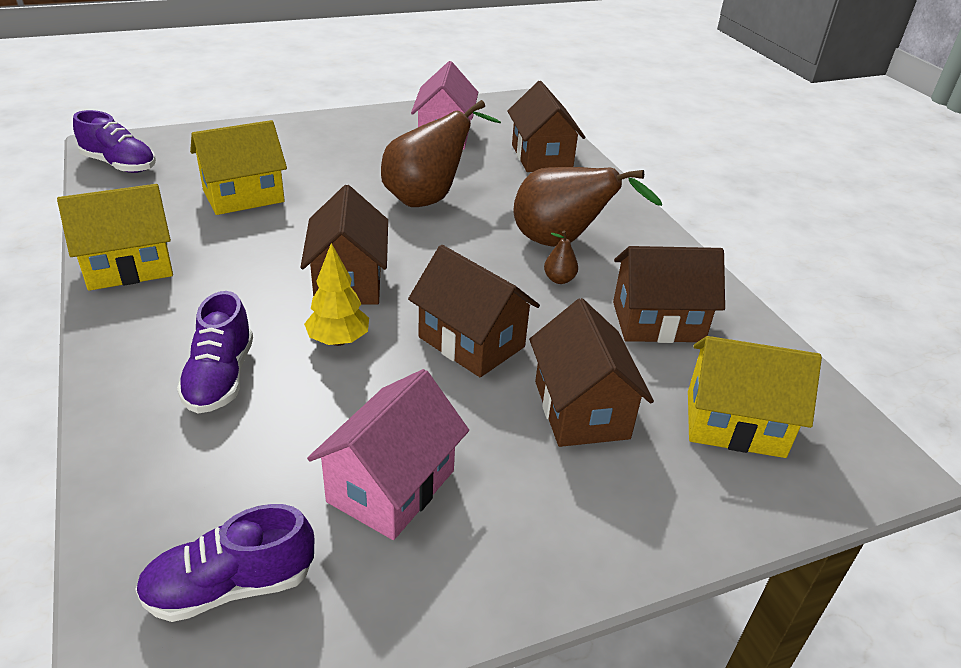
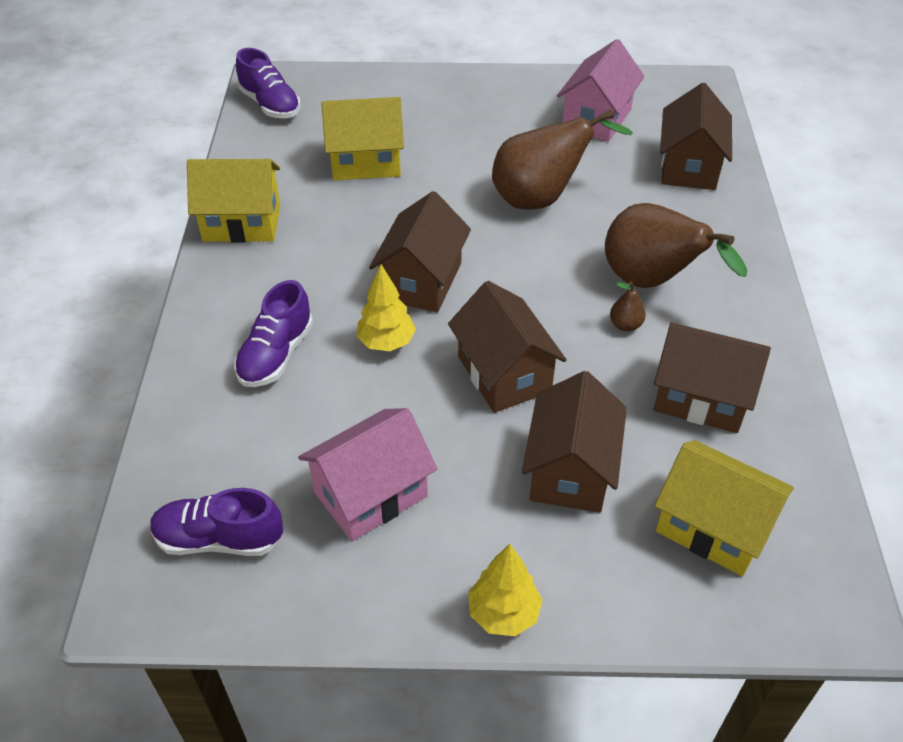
camera: 25 degrees right, 10 degrees up
none -> yellow tree [468,544,542,636]

